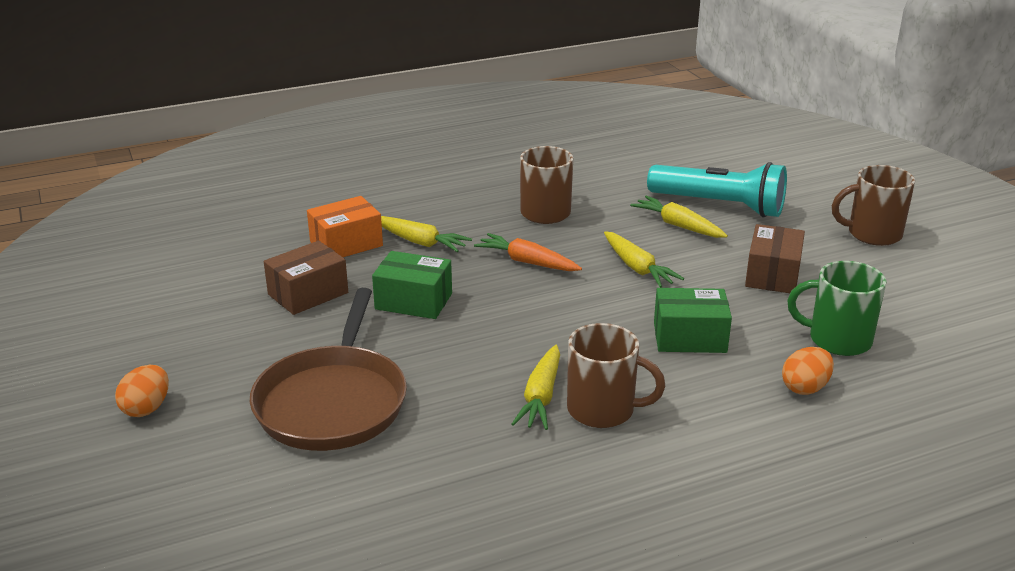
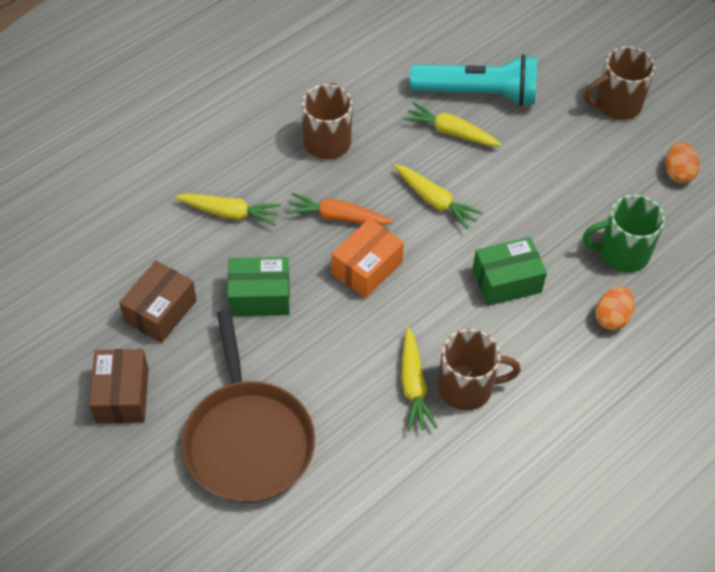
camera: 20 degrees left, 25 degrees up
orange egg [115,365,169,417] -> orange egg moved to [665,142,700,183]
orange box [307,196,383,257] -> orange box moved to [332,218,404,298]
brown box [745,224,805,293] -> brown box moved to [89,349,149,423]

